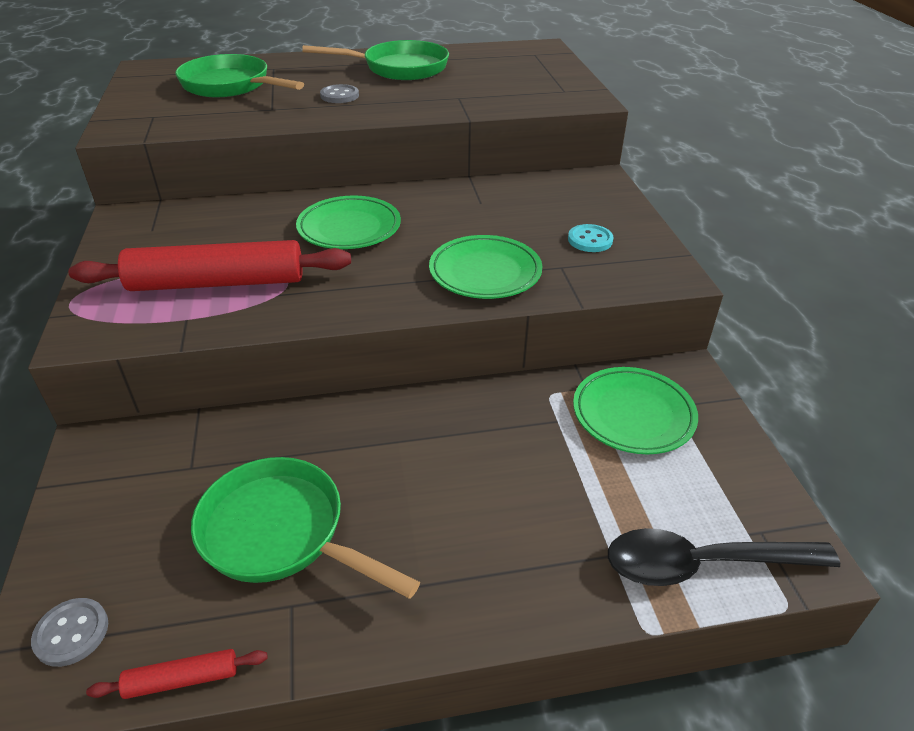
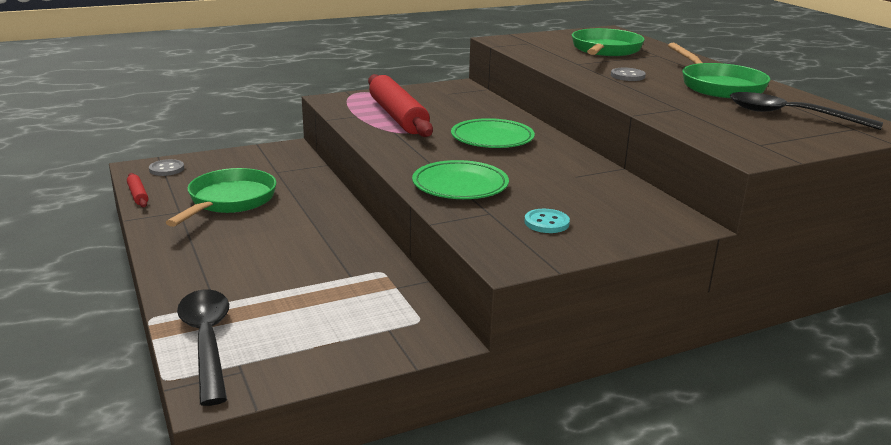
camera: 75 degrees right, 15 degrees down
green plate [573,367,698,454] -> none
none -> black spoon [730,92,883,130]

